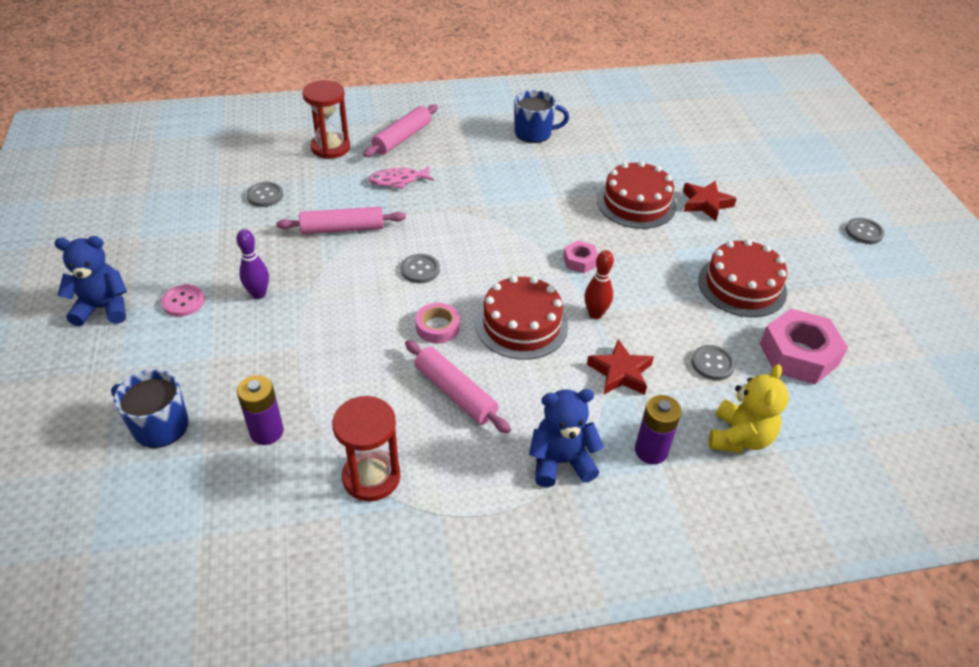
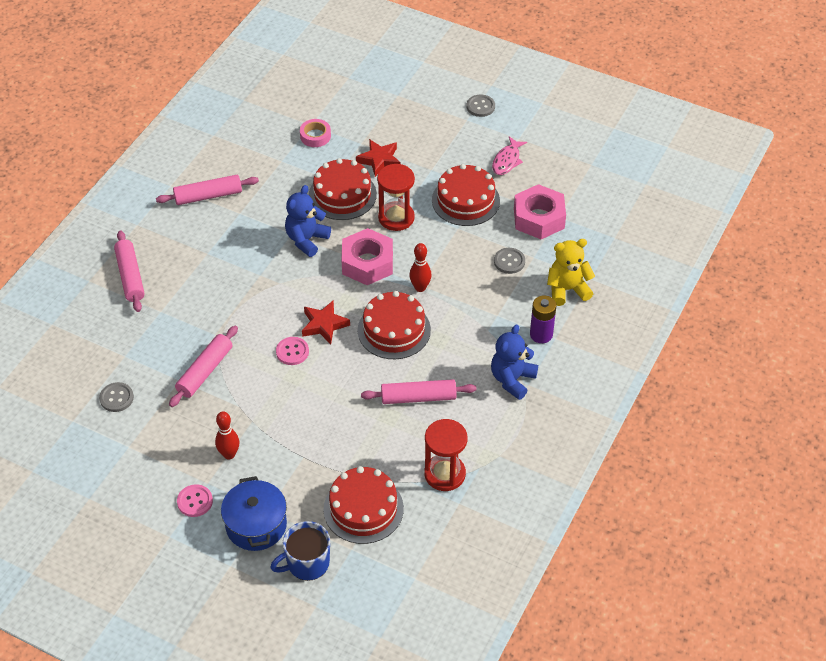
camera: 50 degrees left, 5 degrees up
blue teddy bear [54,236,127,326] -> blue teddy bear moved to [285,185,331,257]
purple bowling pin [236,229,269,299] -> red bowling pin [215,411,239,459]
purple battery [237,375,284,445] -> red cake [324,466,404,544]
red hourglass [302,80,350,159] -> red hourglass moved to [377,164,415,231]
pink fish [368,166,434,189] -> pink fish moved to [492,137,527,175]
grey button [401,254,440,283] -> pink button [276,337,309,365]
pink tape [416,303,460,343] -> pink tape moved to [300,119,331,147]
blue mug [514,90,569,143] -> pink rolling pin [156,175,259,205]
pink nut [563,241,598,273] -> pink nut [341,228,393,285], size x1.97
red star [587,339,654,395] -> red star moved to [302,301,350,344]
yellow teddy bear [709,364,789,453] -> yellow teddy bear turned 75 degrees counterclockwise [547,239,595,306]
none -> blue pot [221,476,287,551]

